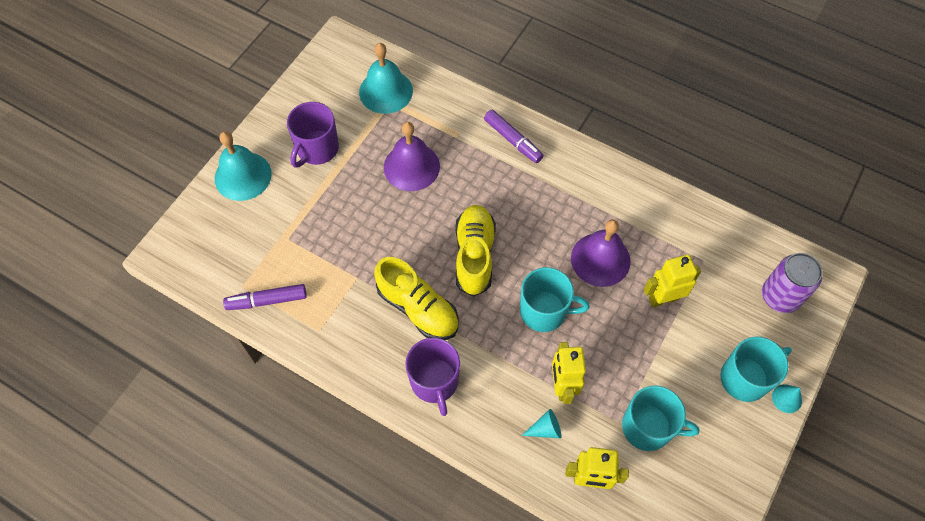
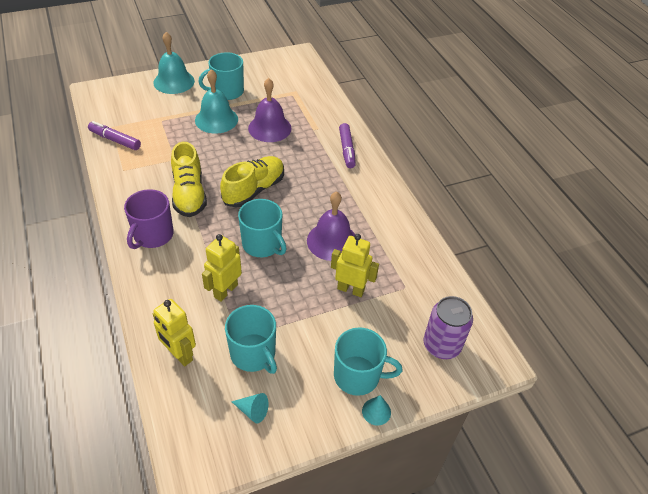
camera: 35 degrees right, 15 degrees down
purple mug [287,102,339,168] -> turquoise mug [198,52,244,100]
turquoise bell [359,43,413,114] -> turquoise bell moved to [195,69,238,134]
turquoise cone [521,409,561,438] -> turquoise cone moved to [231,393,268,423]

